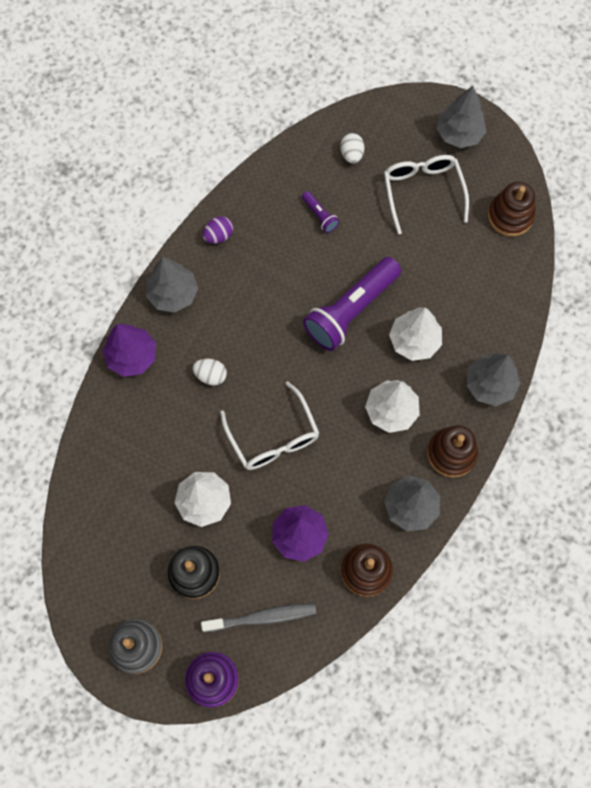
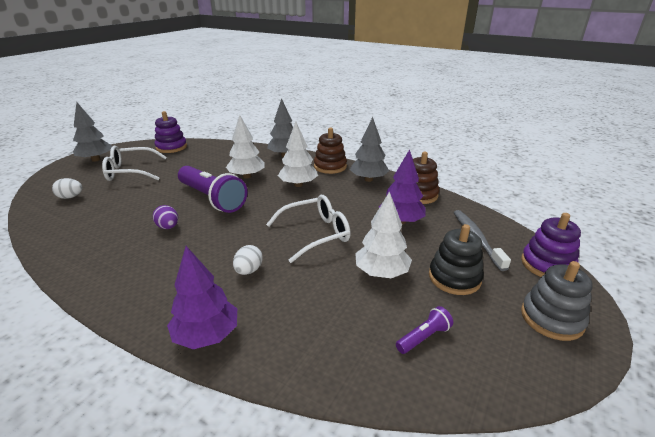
camera: 90 degrees left, 40 degrees down
grey tree [146,257,198,313] -> none
purple egg [203,216,233,244] -> purple egg moved to [153,205,178,229]
purple flashlight [302,191,339,233] -> purple flashlight moved to [396,306,453,354]
brown stacking toy [488,182,536,236] -> purple stacking toy [155,111,187,153]

